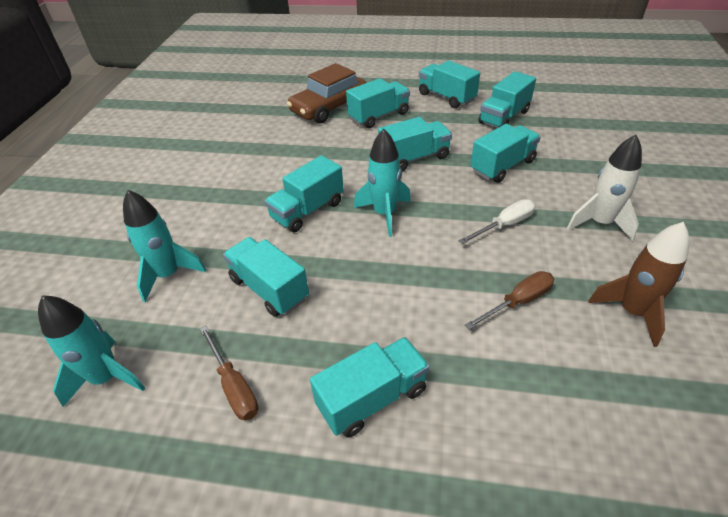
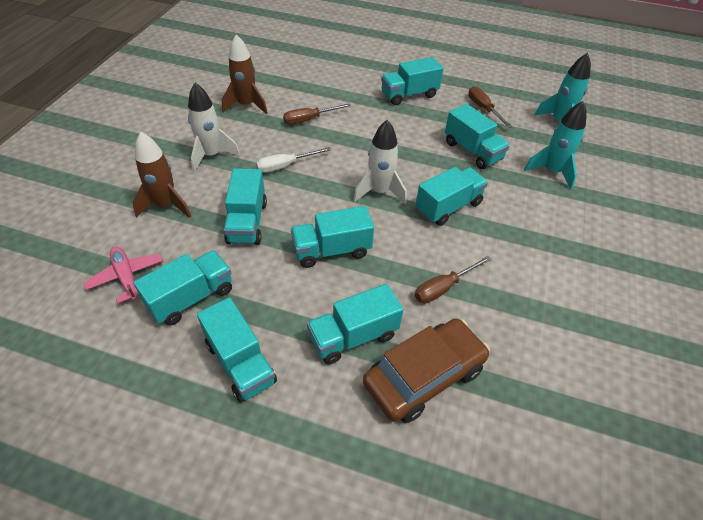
camera: 175 degrees left, 5 degrees up
turquoise rocket [354,129,411,237] -> white rocket [353,120,406,204]
turquoise truck [471,124,541,183] -> turquoise truck turned 60 degrees counterclockwise [224,168,267,245]
none -> pink plane [83,246,163,303]
none -> brown rocket [133,132,191,218]
none -> brown screwdriver [415,256,491,303]

